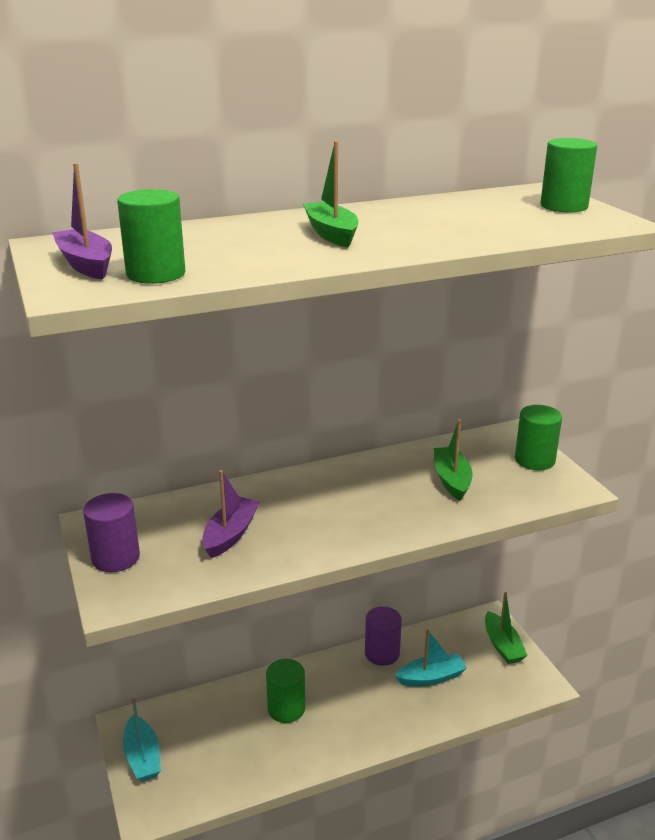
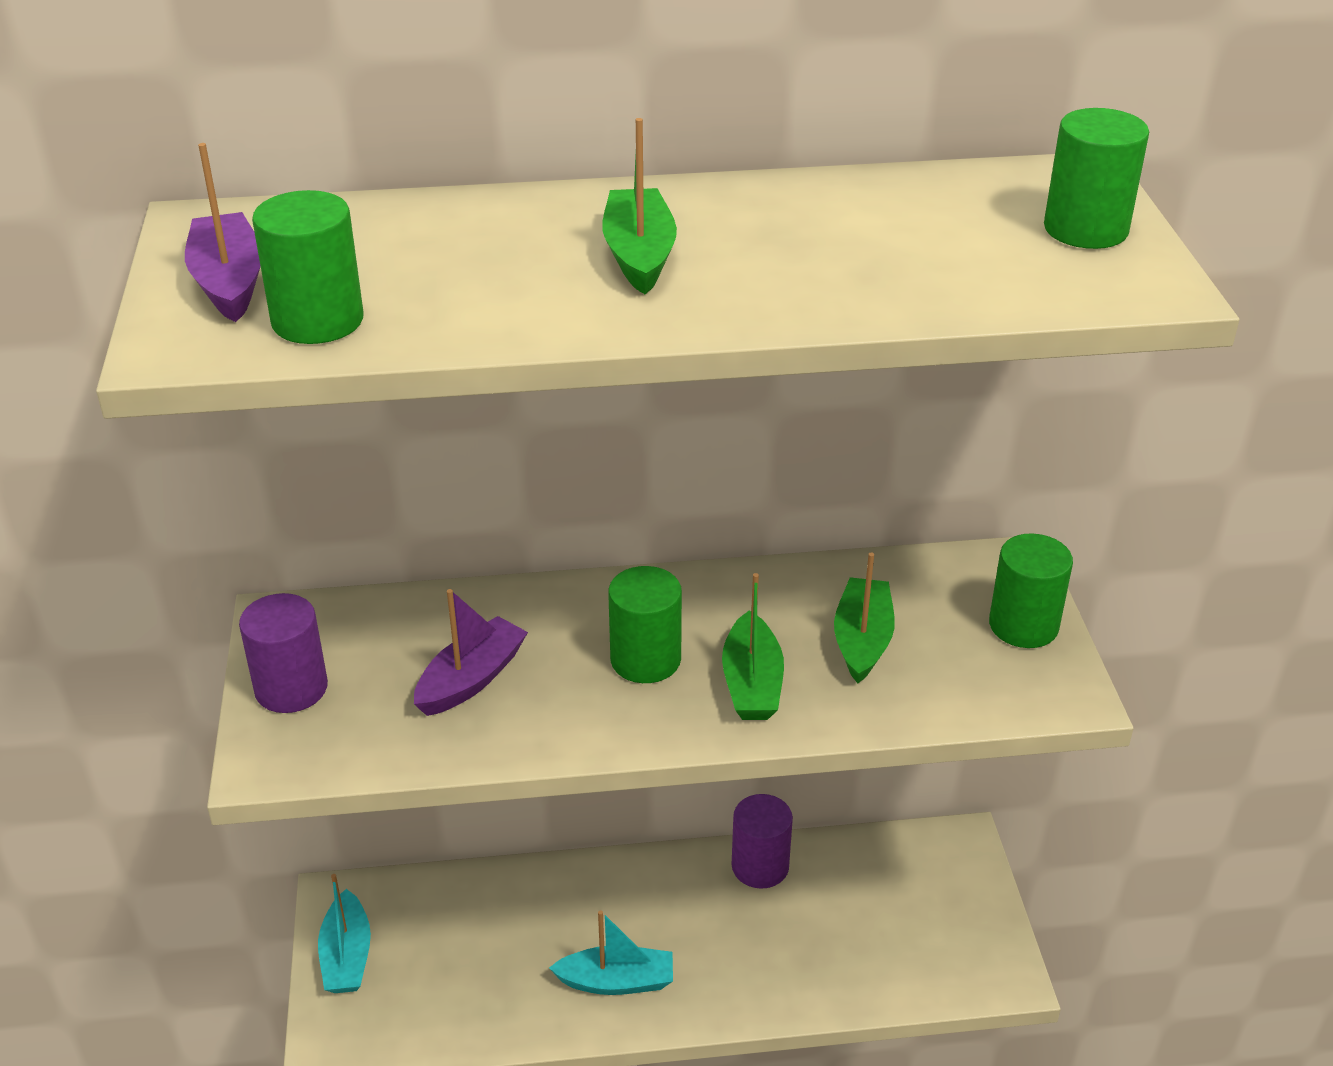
camera: 15 degrees right, 10 degrees up
green cylinder [266,659,305,723] -> green cylinder moved to [608,566,682,683]
turquoise boat [395,629,467,686] -> turquoise boat moved to [549,910,673,995]
green boat [485,592,528,664] -> green boat moved to [722,573,784,720]

